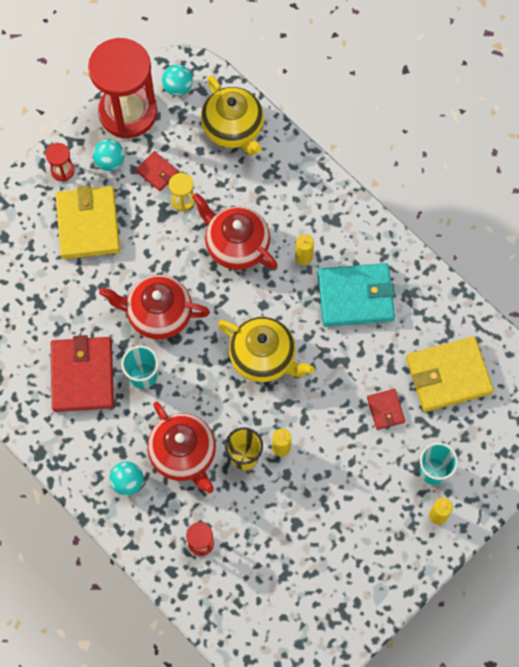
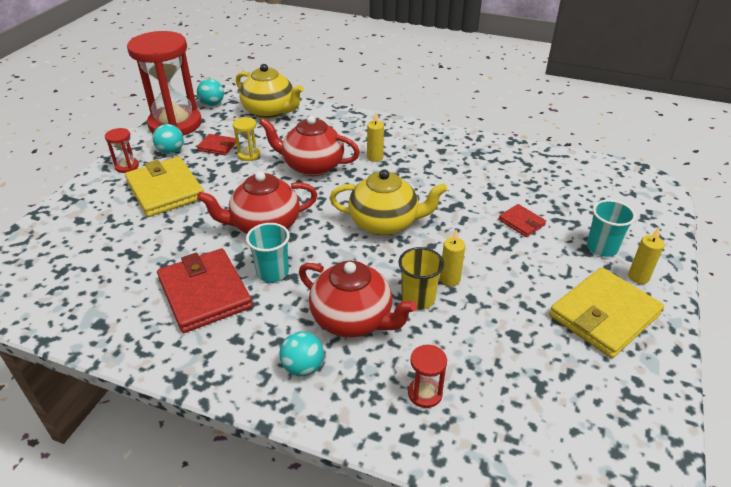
camera: 25 degrees left, 30 degrees down
turquoise wallet [318,263,395,327] -> none
yellow wallet [406,336,494,412] -> yellow wallet moved to [549,267,664,358]

